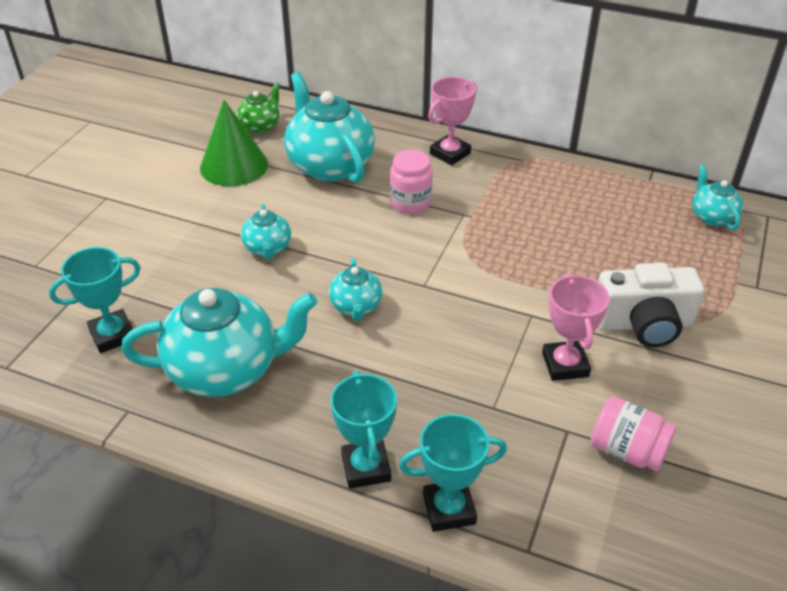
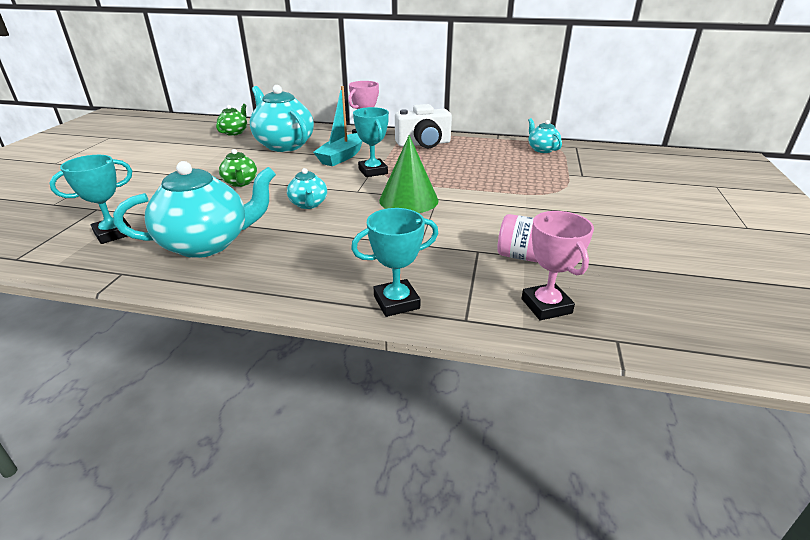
camera: 10 degrees left, 10 degrees down
green cone [200,100,268,187] -> green cone moved to [379,135,439,213]
turquoise teapot [241,204,291,260] -> green teapot [219,149,257,187]
turquoise trophy [330,371,397,489] -> turquoise trophy moved to [353,107,389,177]
pink jar [390,150,433,214] -> turquoise boat [313,86,363,166]
pink trophy [542,273,610,381] -> pink trophy moved to [521,211,594,320]
white camera [598,263,705,347] -> white camera moved to [395,104,452,148]

